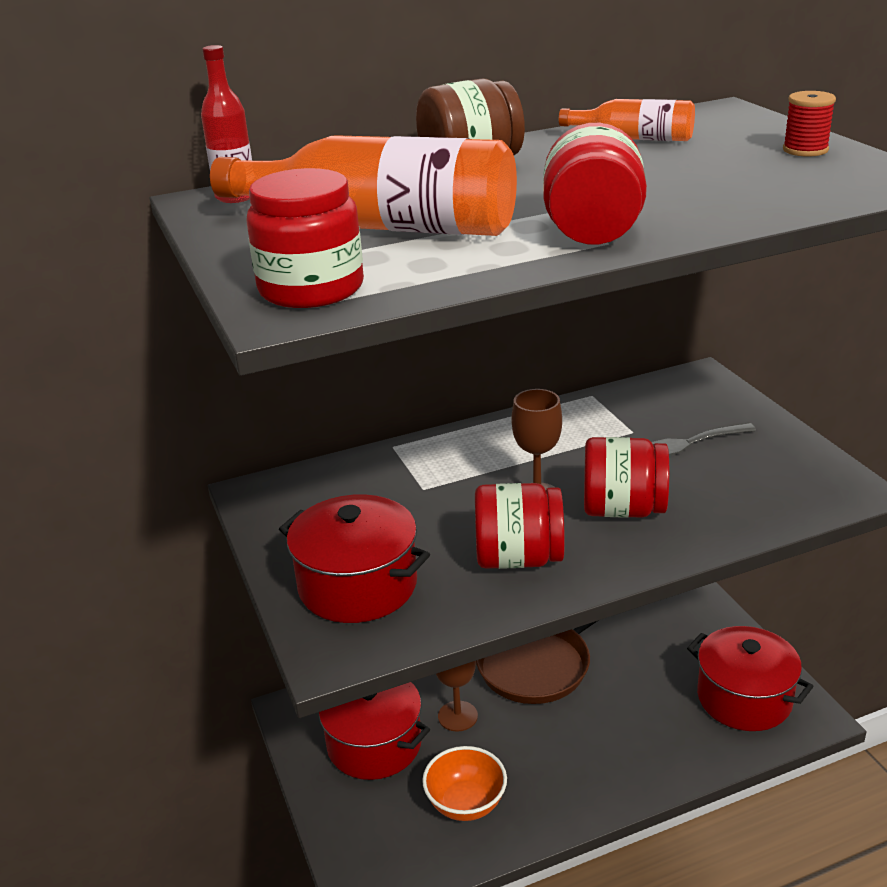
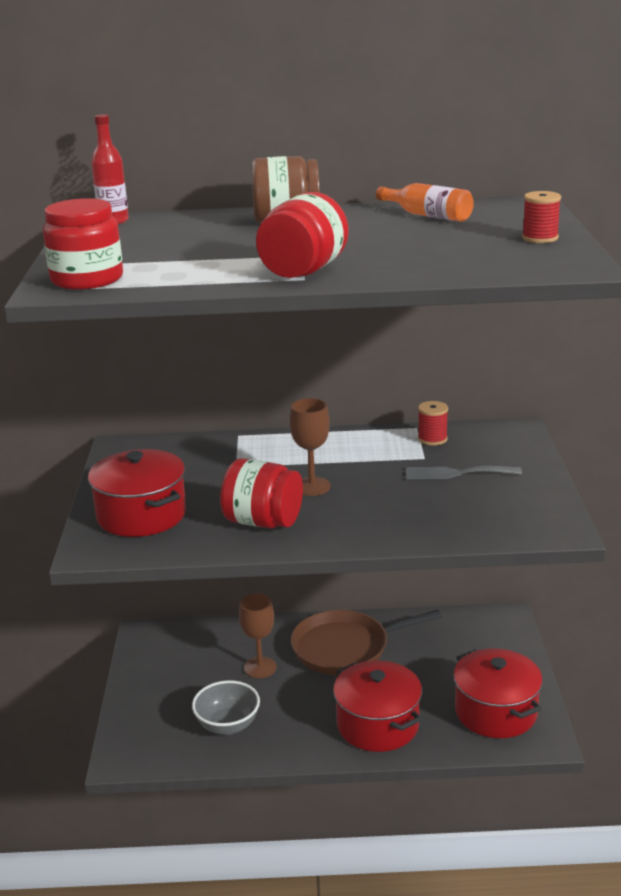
camera: 20 degrees right, 5 degrees down
orange bottle [210,135,517,236] -> none
red pot [319,682,430,780] -> red pot moved to [333,661,422,752]
orange bowl [422,746,507,821] -> grey bowl [192,680,260,735]
red jar [584,437,669,518] -> none
none -> red spool [418,401,448,445]

